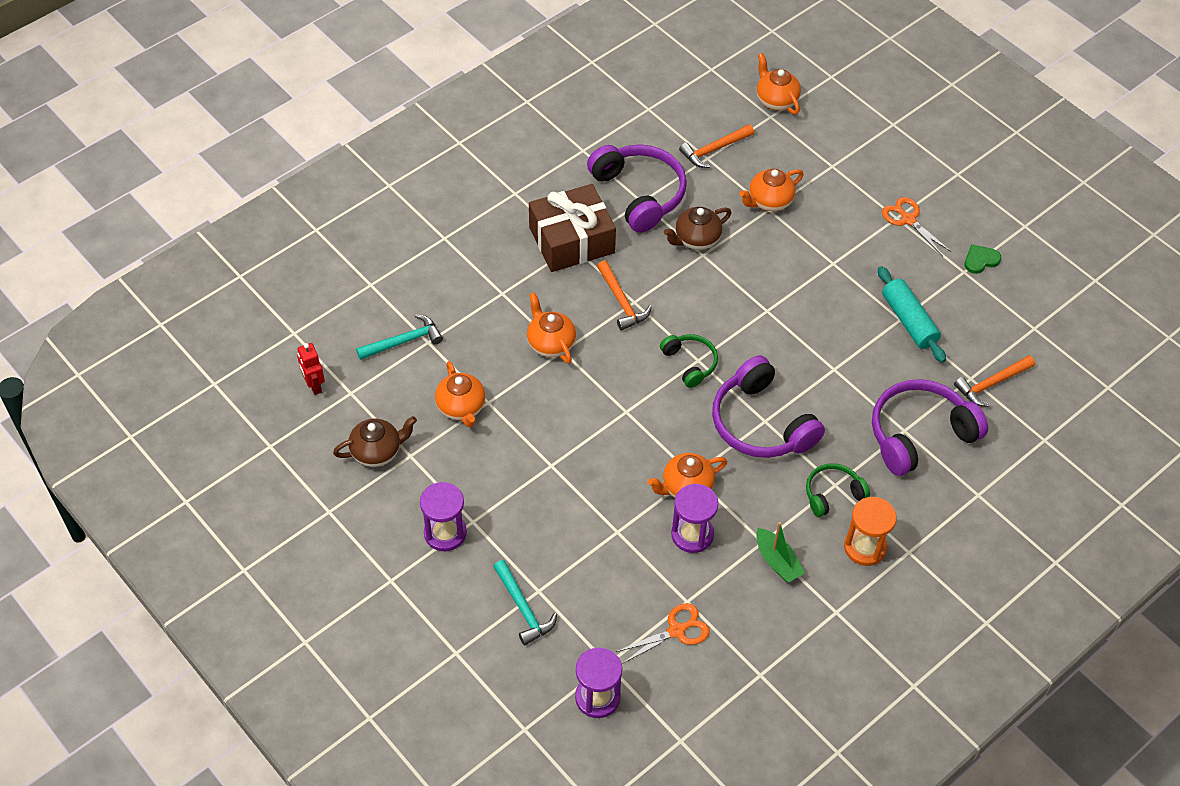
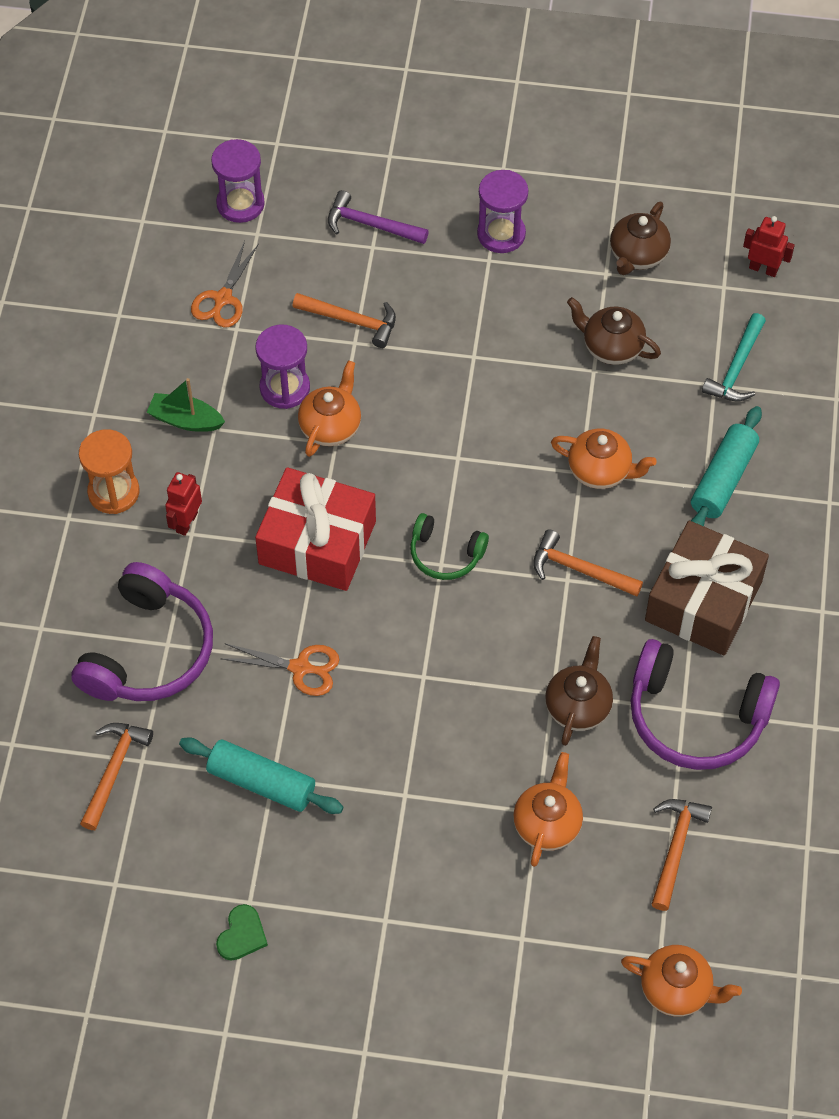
camera: 140 degrees right, 5 degrees up
orange teapot [435,361,486,427] -> brown teapot [567,297,661,365]
turquoise hammer [493,560,557,646] -> purple hammer [328,190,429,244]
purple headphones [712,355,825,458] -> red gift [255,467,376,591]
green headphones [806,463,870,517] -> red robot [165,472,202,536]
orange scissors [882,197,951,256] -> orange scissors moved to [220,643,339,696]
none -> orange hammer [293,293,396,348]
none -> turquoise rolling pin [691,406,762,526]

